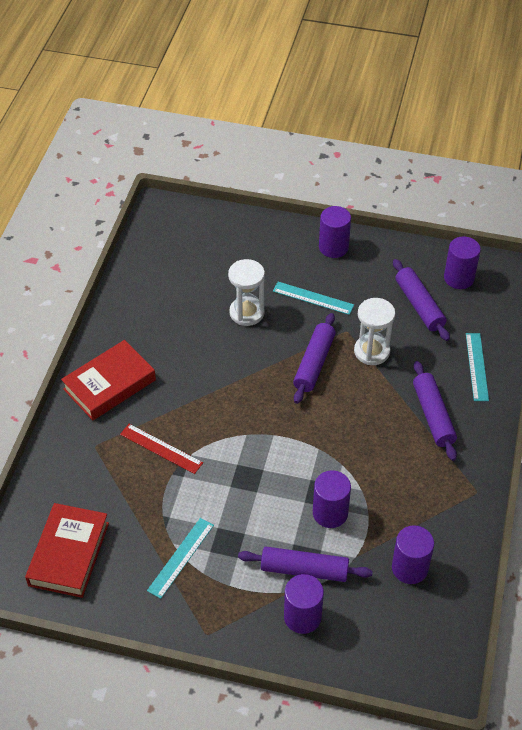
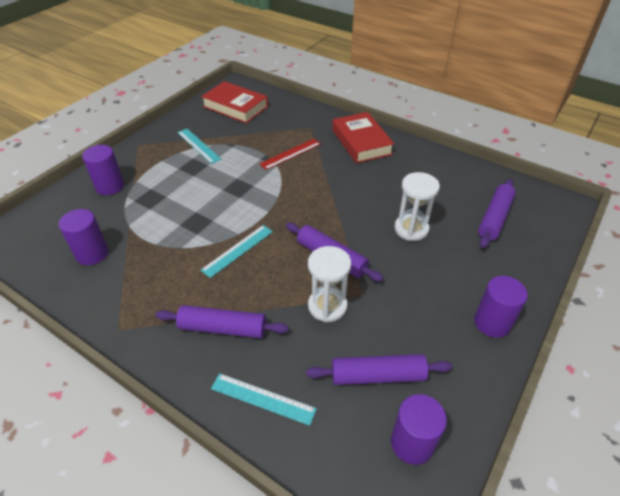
camera: 110 degrees right, 5 degrees down
purple rolling pin [238,547,373,582] -> purple rolling pin moved to [478,179,516,248]
turquoise ruler [273,282,354,315] -> turquoise ruler moved to [201,225,273,278]
purple cylinder [313,470,351,528] -> none

